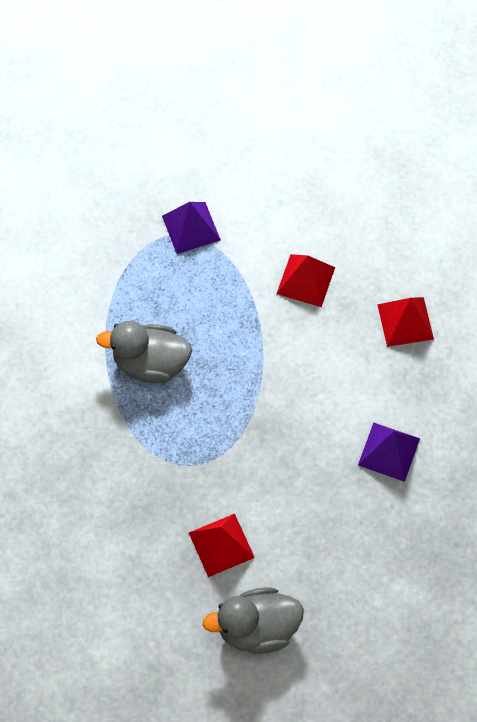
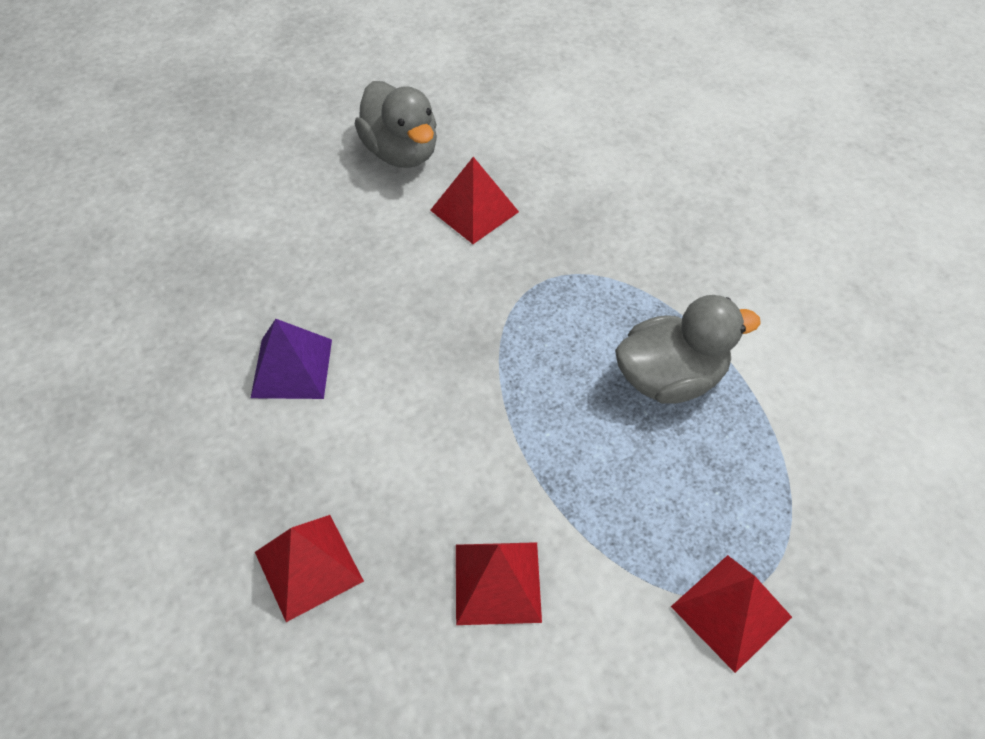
camera: 160 degrees right, 10 degrees down
purple pyramid [162,202,221,254] -> red pyramid [671,555,792,673]
grey duck [203,587,304,654] -> grey duck turned 90 degrees clockwise [355,81,437,168]

